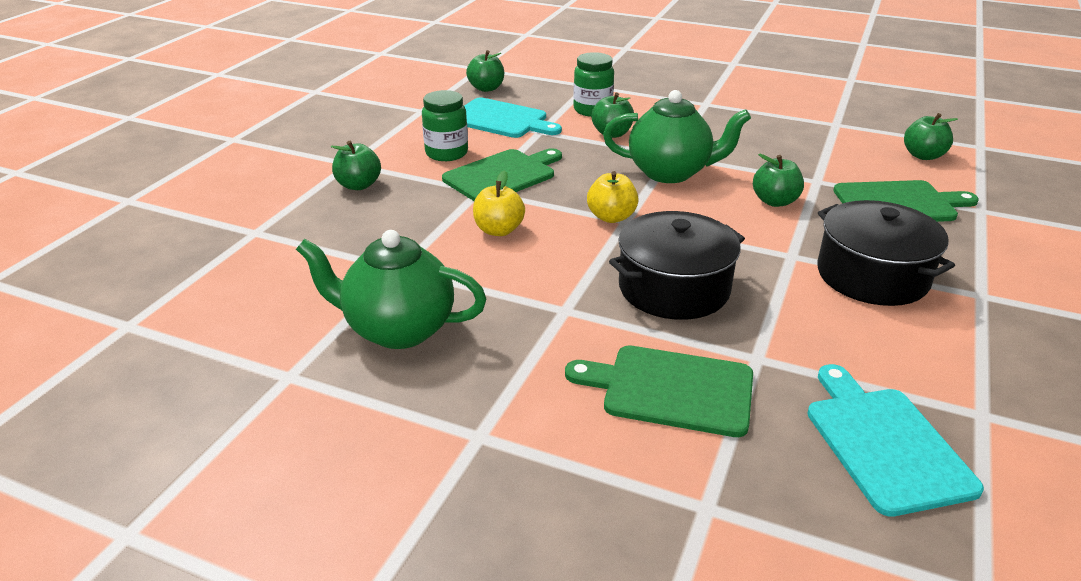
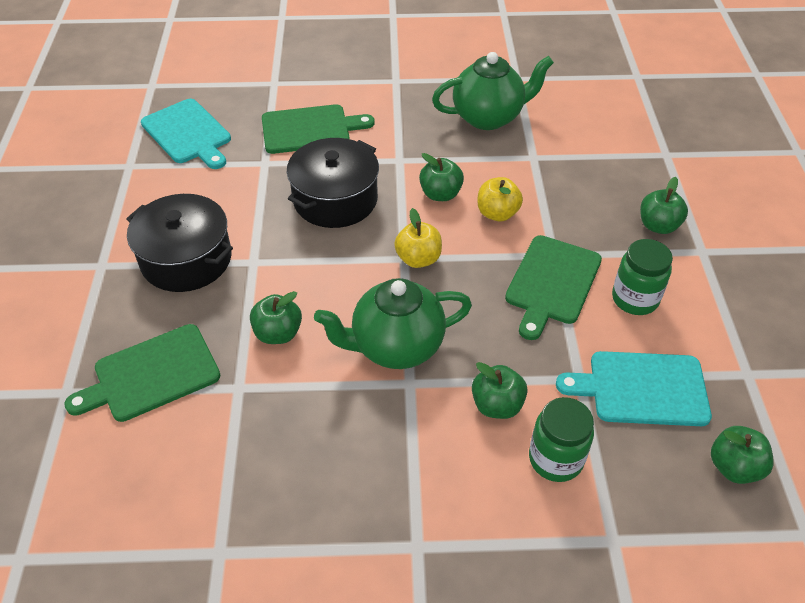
camera: 155 degrees right, 15 degrees up
green apple [904,113,958,160] -> green apple moved to [419,153,464,201]

